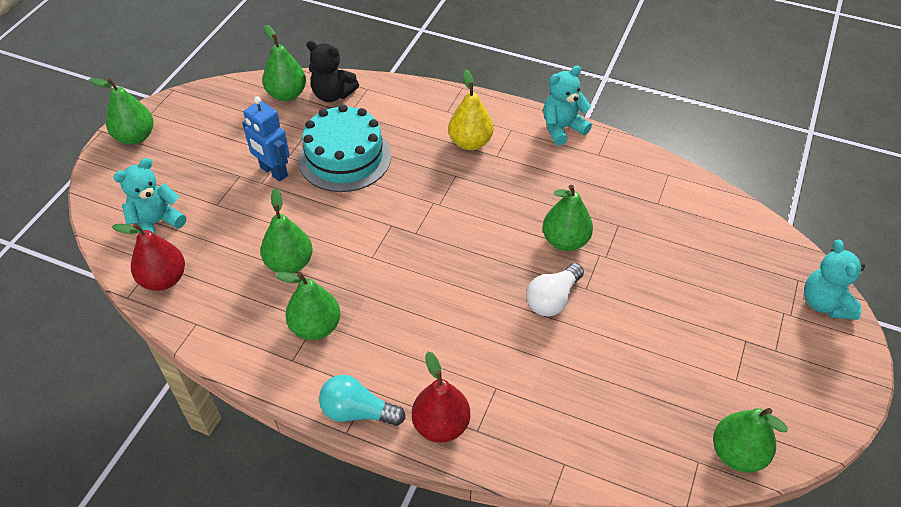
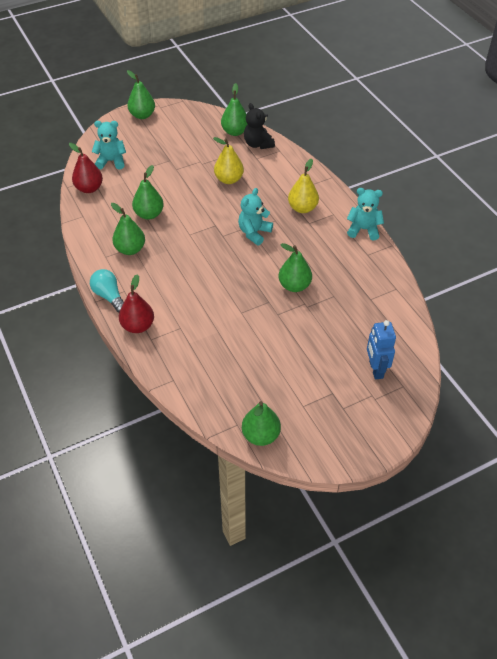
camera: 40 degrees right, 0 degrees up
blue robot [242,96,290,182] -> blue robot moved to [367,320,396,380]
turquoise cake [298,104,391,192] -> yellow pear [213,137,244,184]
white light bulb [526,263,584,317] -> none
turquoise teddy bear [804,240,865,320] -> turquoise teddy bear moved to [238,188,273,245]

